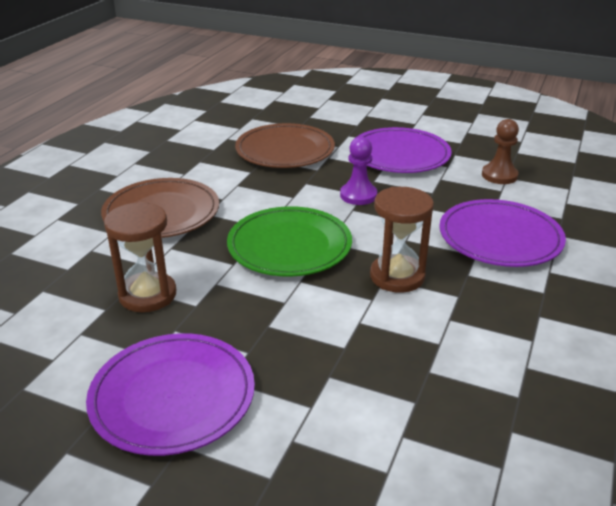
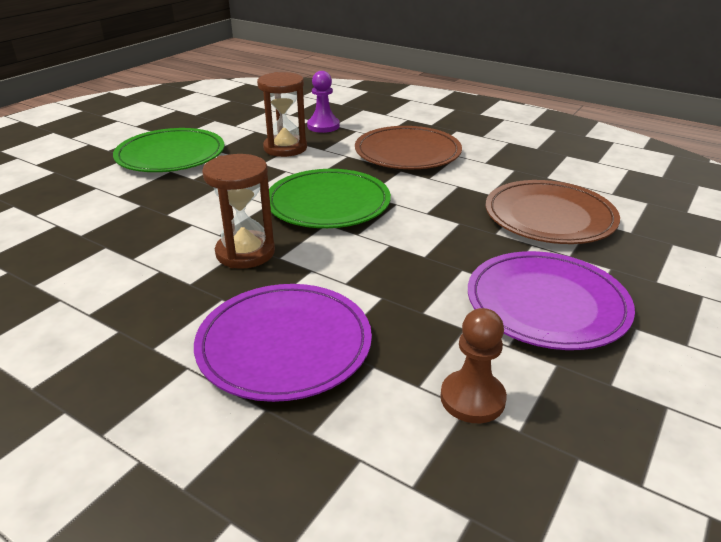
camera: 100 degrees right, 0 degrees up
purple plate [86,333,255,456] -> green plate [113,128,225,172]
purple pawn [340,137,377,205] -> purple pawn moved to [307,71,340,133]

